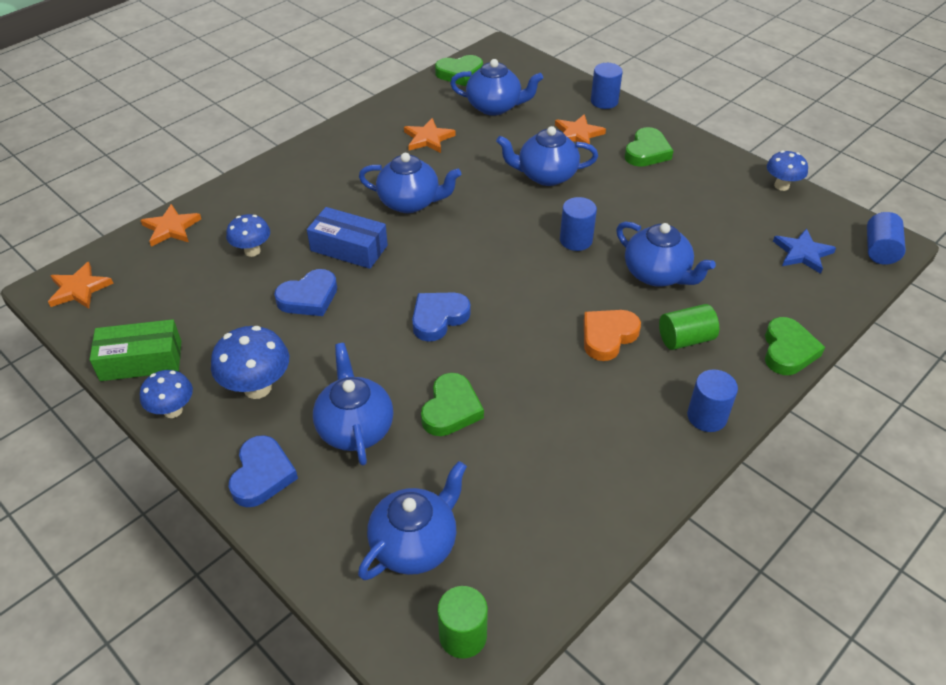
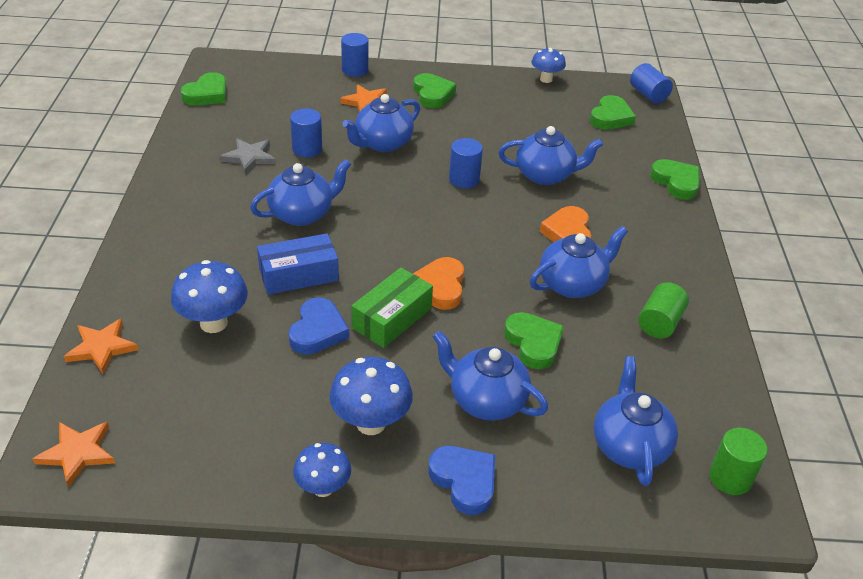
camera: 45 degrees left, 5 degrees down
green box [90,319,181,381] -> green box moved to [351,267,433,348]
blue mushroom [226,214,270,257] -> blue mushroom [171,260,248,333], size x1.52
orange star [404,118,455,153] -> grey star [220,138,276,174]
blue heart [412,292,471,342] -> orange heart [413,257,464,310]
blue teapot [450,59,543,116] -> blue teapot moved to [530,226,628,298]
green cylinder [659,304,719,350] -> green cylinder moved to [638,282,689,339]
blue cylinder [687,369,738,432] -> blue cylinder moved to [290,108,322,158]
blue star [773,228,836,274] -> green heart [590,95,636,130]

